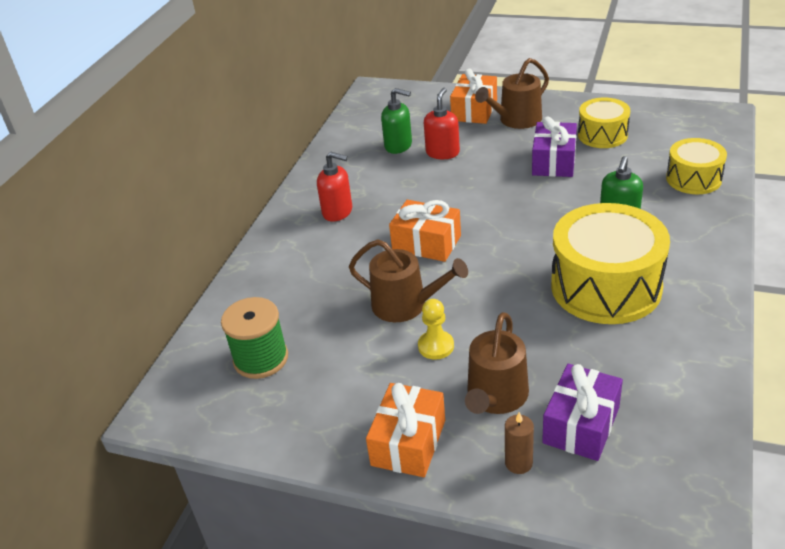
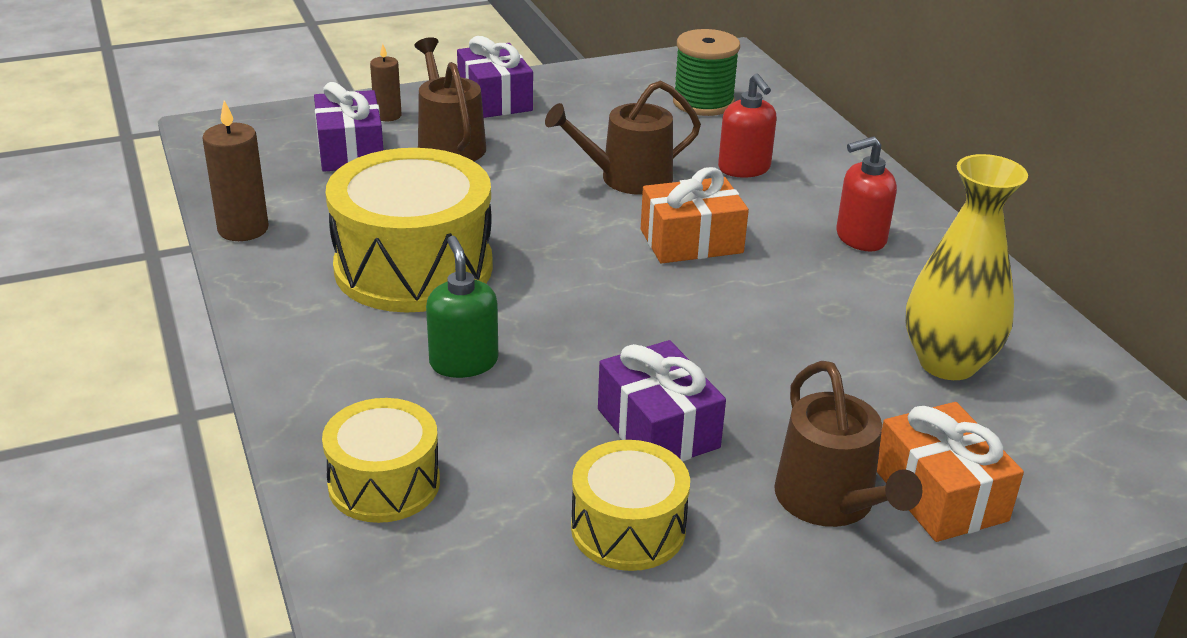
camera: 135 degrees right, 5 degrees down
orange gift [366,383,445,477] -> purple gift [457,36,533,118]
green soap dispenser [381,88,412,154] -> yellow vase [905,154,1028,380]
yellow pawn [418,299,454,360] -> none
red soap dispenser [424,88,460,159] -> red soap dispenser moved to [718,73,777,178]
brown watering can [475,58,549,129] -> brown watering can turned 150 degrees clockwise [774,361,923,527]
none -> brown candle [202,100,268,241]

